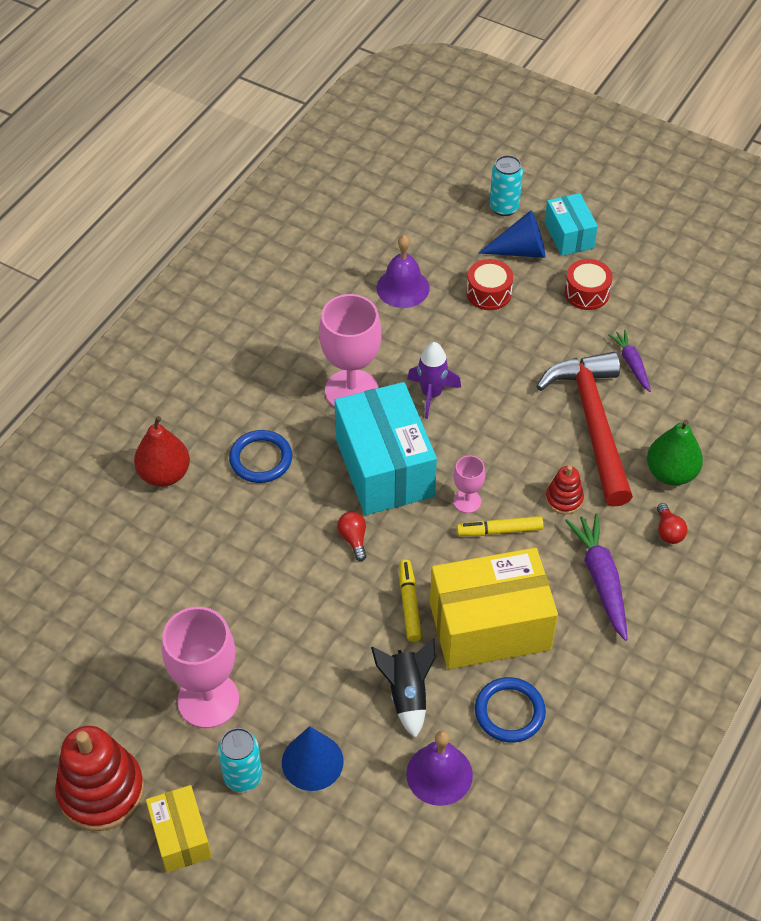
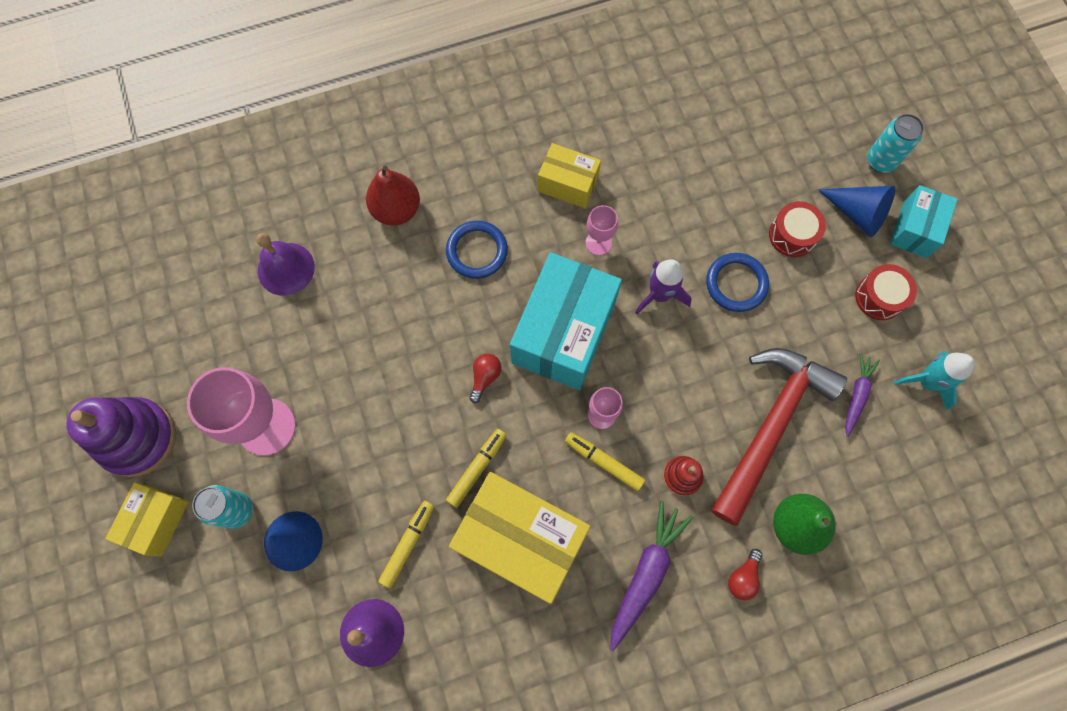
camera: 40 degrees right, 20 degrees up
red stacking toy [55,726,144,831] -> purple stacking toy [66,397,176,477]
pink goblet [319,294,381,407] -> pink goblet [586,205,618,255], size x0.49
black rocket [371,638,435,738] -> yellow marker [378,501,434,588]
purple bell [377,235,430,308] -> purple bell moved to [256,233,315,296]
blue ring [475,677,546,743] -> blue ring moved to [706,253,769,312]
none -> yellow box [538,143,601,208]
none -> turquoise rocket [894,351,975,410]

